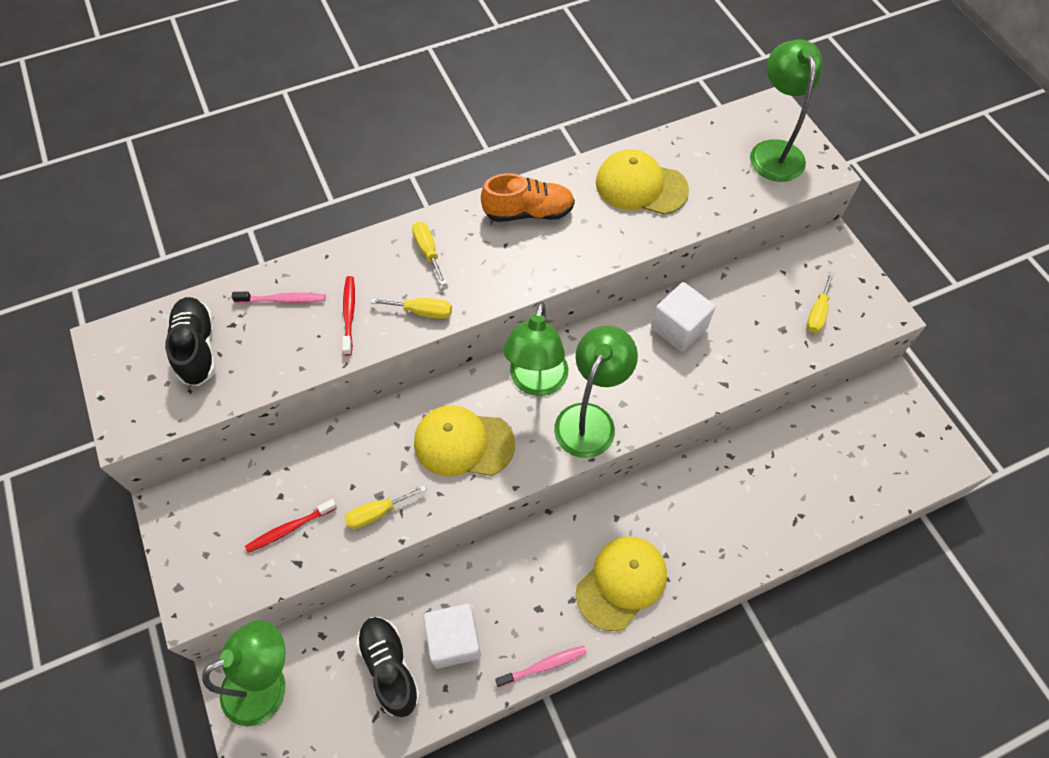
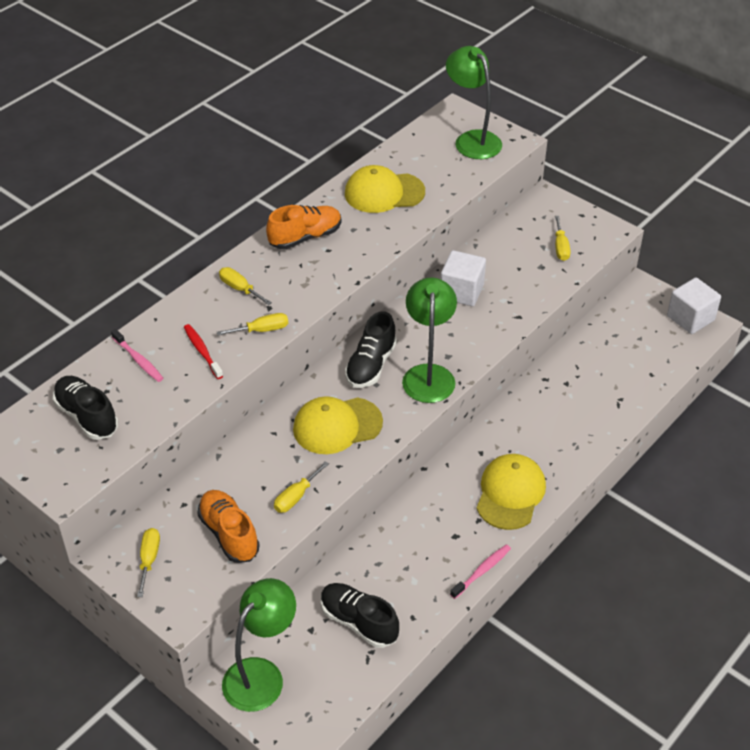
camera: 25 degrees left, 15 degrees down
pink toothbrush [232,292,326,303] -> pink toothbrush turned 75 degrees clockwise [111,329,163,382]
red toothbrush [245,499,337,553] -> orange shoe [197,490,260,563]
white cube [423,604,481,669] -> white cube moved to [667,278,721,334]
green lamp [503,302,568,396] -> black shoe [345,311,397,388]
none -> yellow screwdriver [137,528,160,597]

